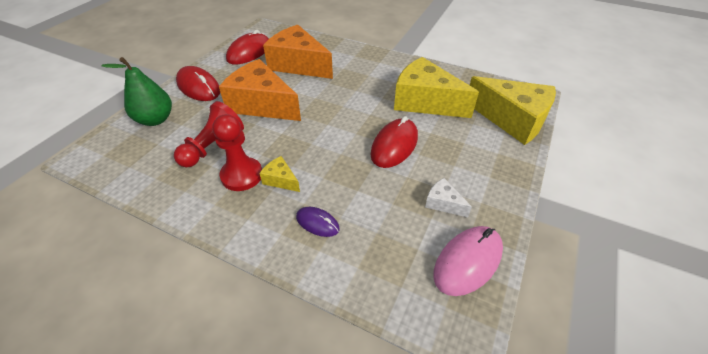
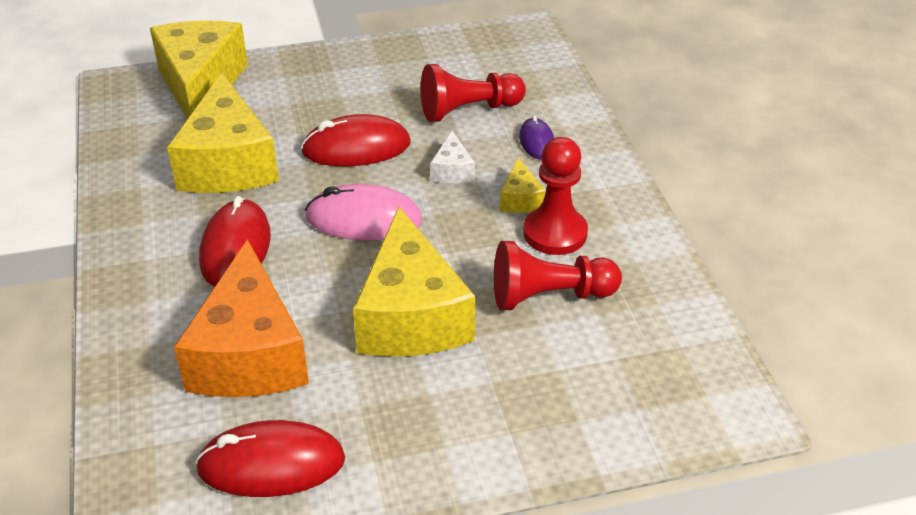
camera: 130 degrees left, 5 degrees down
green pear [101,57,172,126] -> none
red mouse [176,66,220,101] -> red mouse moved to [199,196,271,287]
orange cheese [219,59,301,121] -> yellow cheese [353,207,475,356]
white cheese [425,178,472,217] -> white cheese moved to [431,131,475,183]
pink mouse [433,226,503,296] -> pink mouse moved to [305,184,423,241]
none -> red pawn [421,64,526,122]

